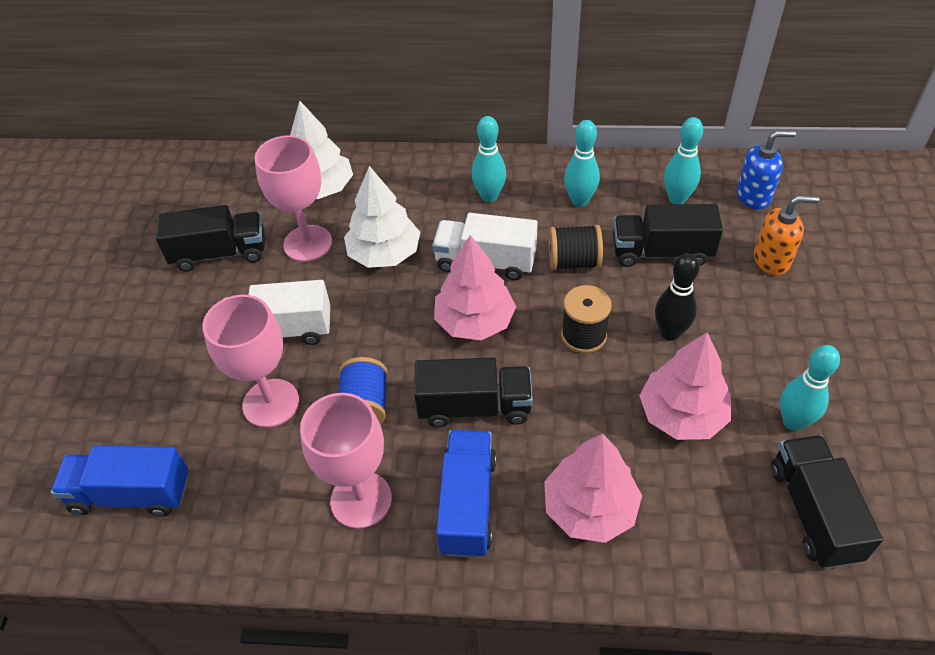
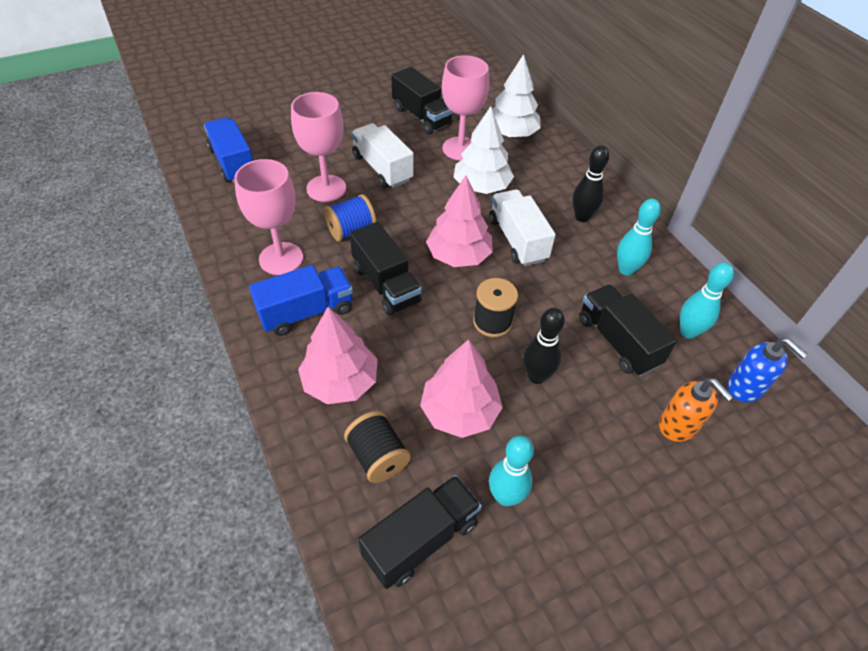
camera: 55 degrees right, 0 degrees up
turquoise bowling pin [472,116,506,202] -> black bowling pin [572,145,609,222]
black spool [549,225,603,270] -> black spool moved to [344,411,411,483]

